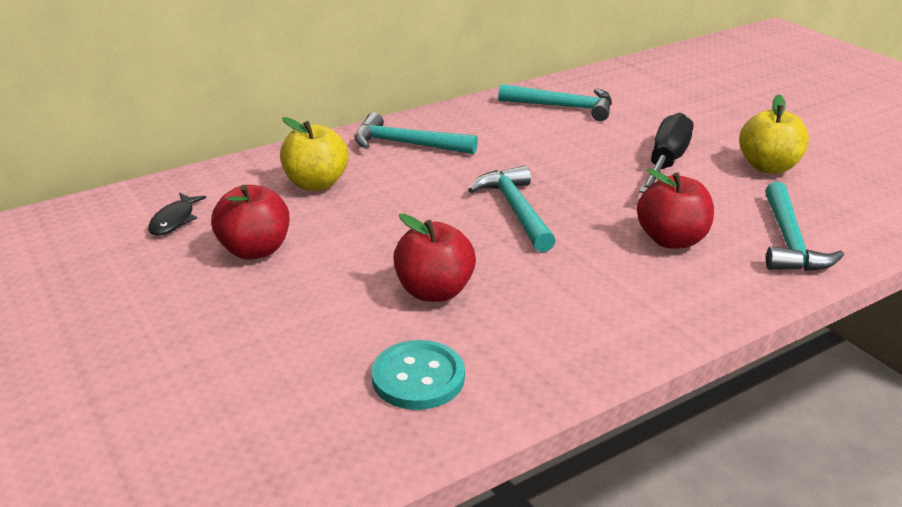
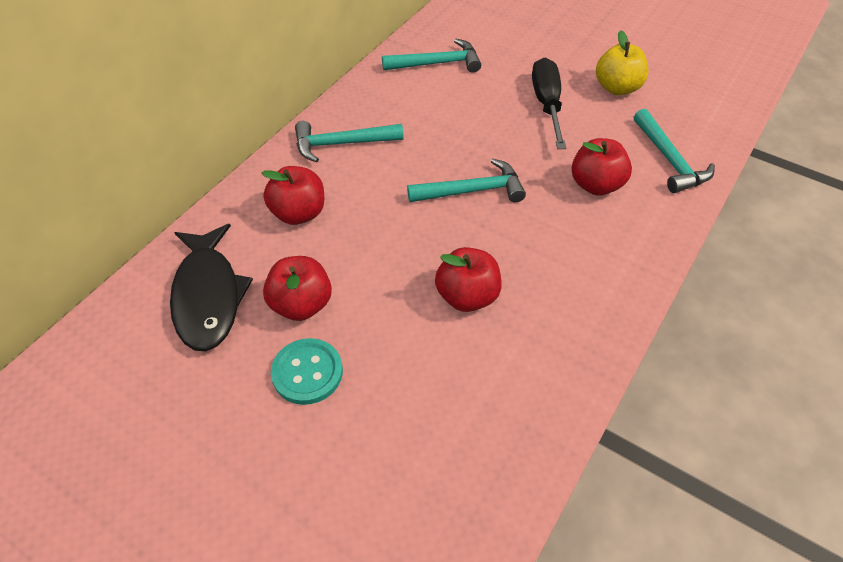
camera: 25 degrees left, 20 degrees up
black fish [148,193,206,235] -> black fish [170,224,253,351], size x2.15
yellow apple [280,117,349,191] -> red apple [262,166,324,225]
turquoise button [371,340,465,410] -> turquoise button moved to [271,338,343,405]
turquoise hammer [468,165,556,252] -> turquoise hammer turned 120 degrees clockwise [407,159,526,203]

